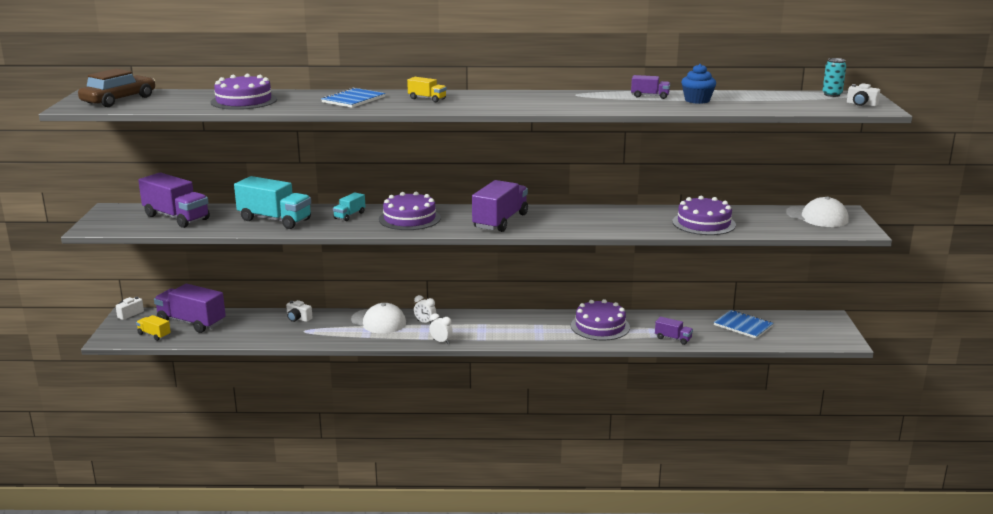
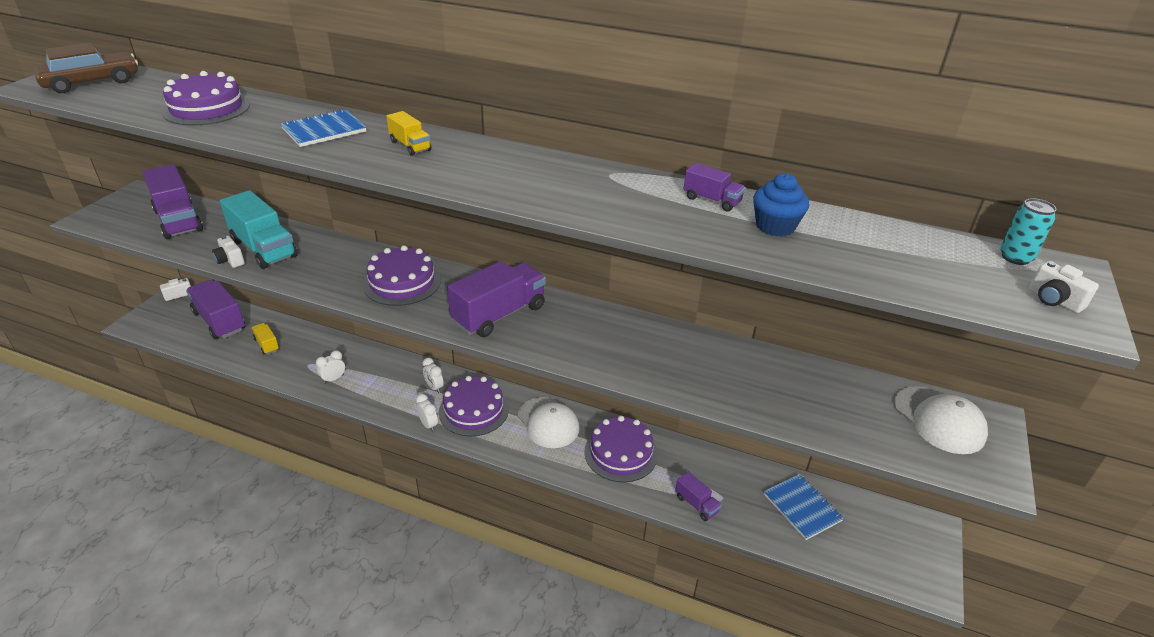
camera: 20 degrees right, 15 degrees up
yellow truck [136,315,171,341] -> yellow truck moved to [251,323,279,355]
white camera [286,300,313,322] -> white camera moved to [212,236,245,268]
turquoise truck [333,192,365,221] -> none
white cap [351,303,406,334] -> white cap moved to [518,397,579,448]
purple cake [672,196,736,235] -> purple cake moved to [439,376,509,436]
none -> white clock [316,350,345,384]

